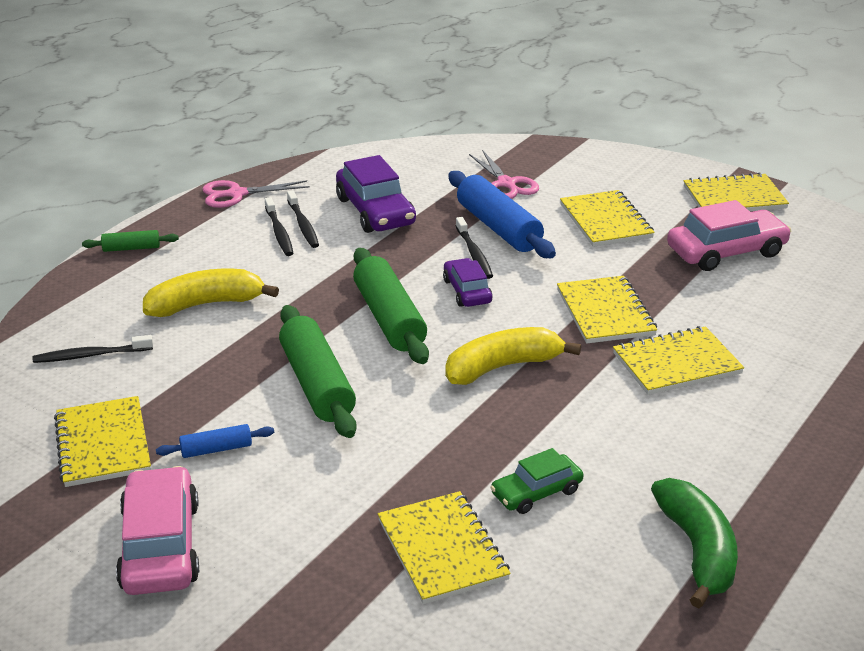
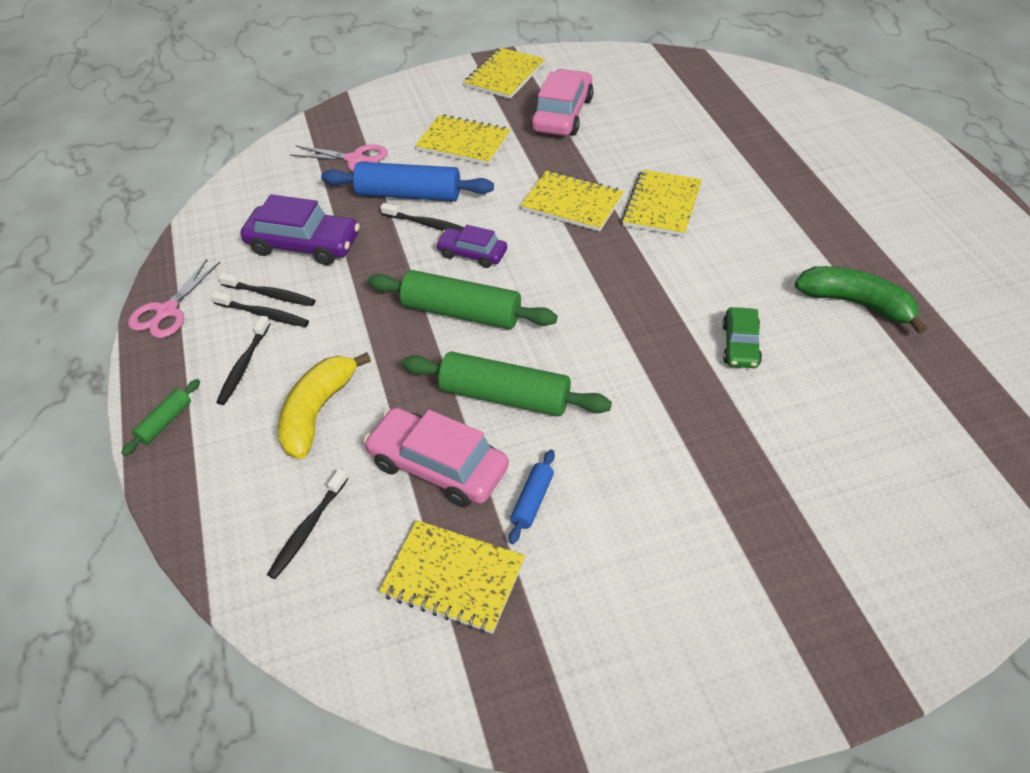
camera: 50 degrees left, 15 degrees up
pink car [116,466,199,595] -> pink car moved to [364,408,509,507]
yellow notebook [378,491,511,604] -> none
yellow banana [445,327,581,385] -> none
none -> black toothbrush [216,316,270,405]

